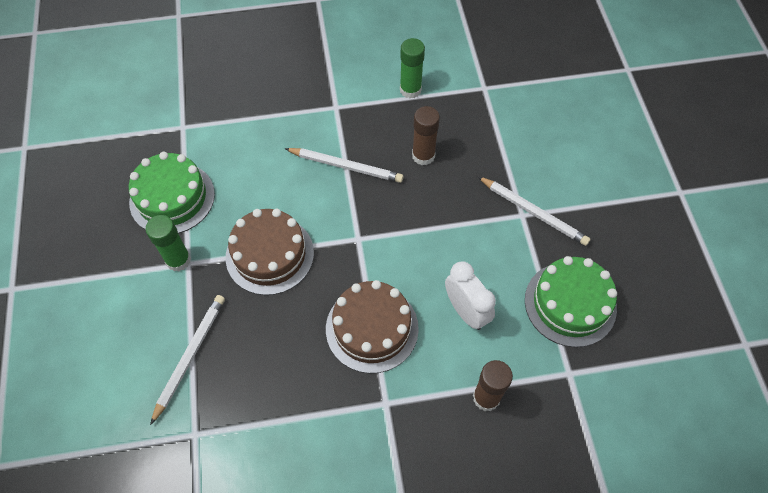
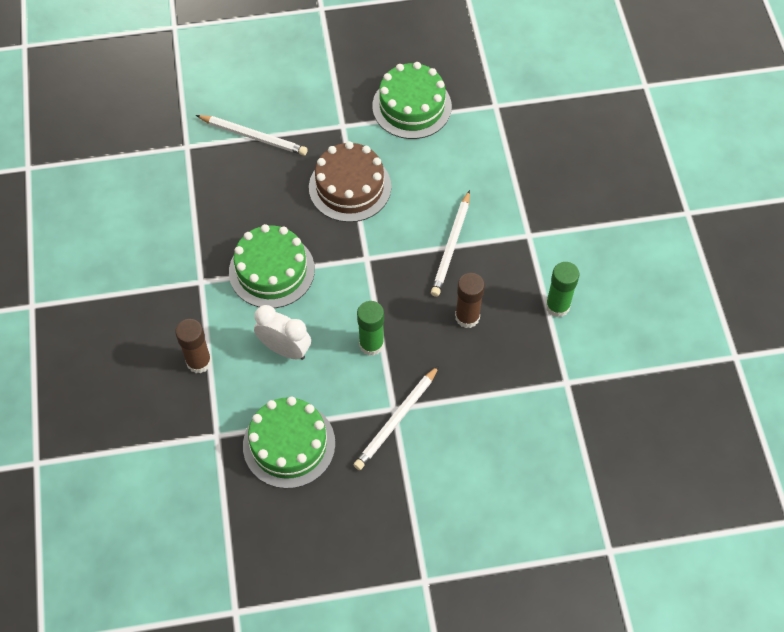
camera: 90 degrees right, 0 degrees up
green glue stick [145,215,191,271] -> green glue stick moved to [357,301,384,356]
brown cake [326,280,419,373] -> green cake [229,224,315,308]
white clock [445,261,496,330] -> white clock turned 120 degrees counterclockwise [254,305,311,360]

